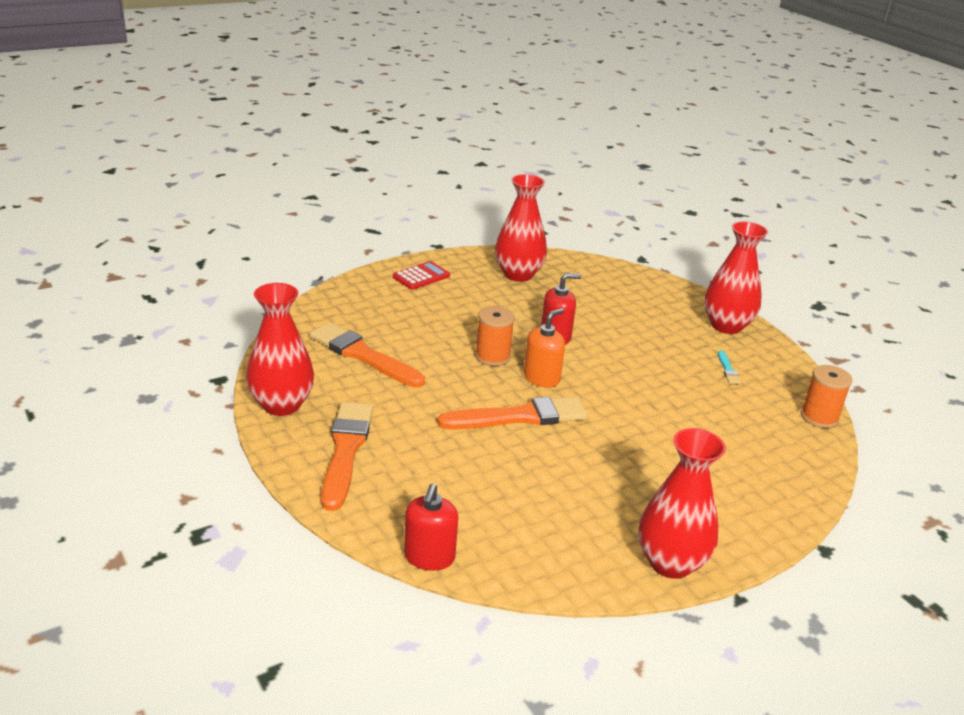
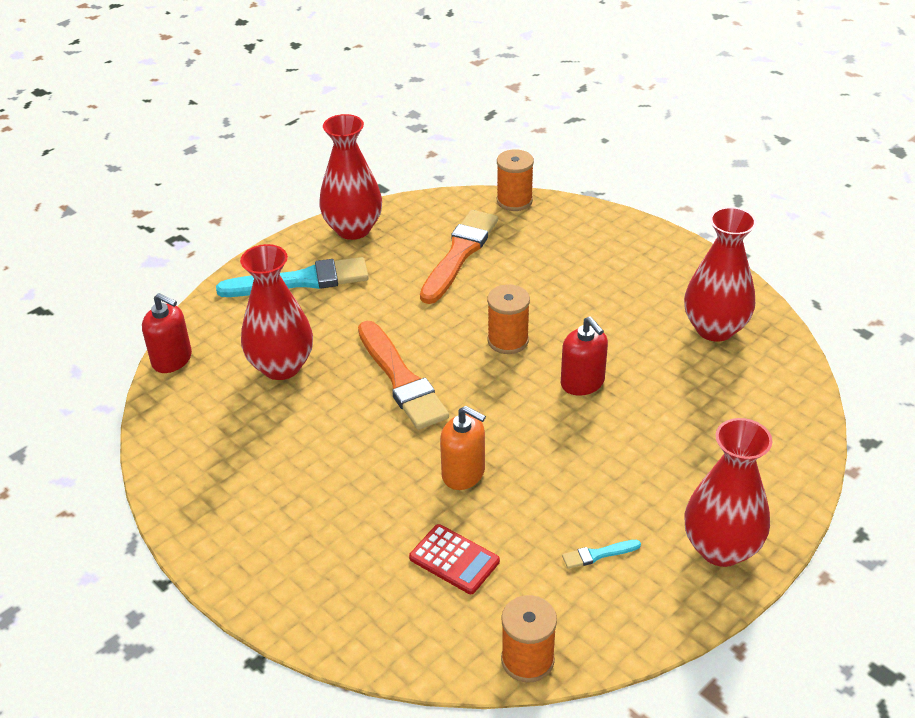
camera: 80 degrees right, 10 degrees up
orange brush [321,402,373,511] -> turquoise brush [216,257,369,297]
red calculator [393,261,450,290] -> red calculator moved to [409,524,500,594]
red soap dispenser [404,484,458,571] -> red soap dispenser turned 150 degrees counterclockwise [142,293,192,373]
orange soap dispenser [524,308,565,388] -> orange soap dispenser moved to [440,406,486,490]
red vase [638,428,726,579] -> red vase moved to [240,244,313,380]
none -> orange spool [497,149,534,211]

